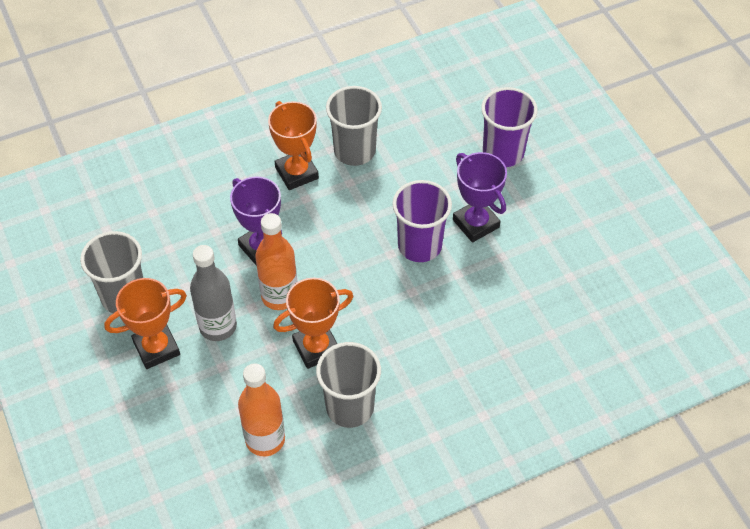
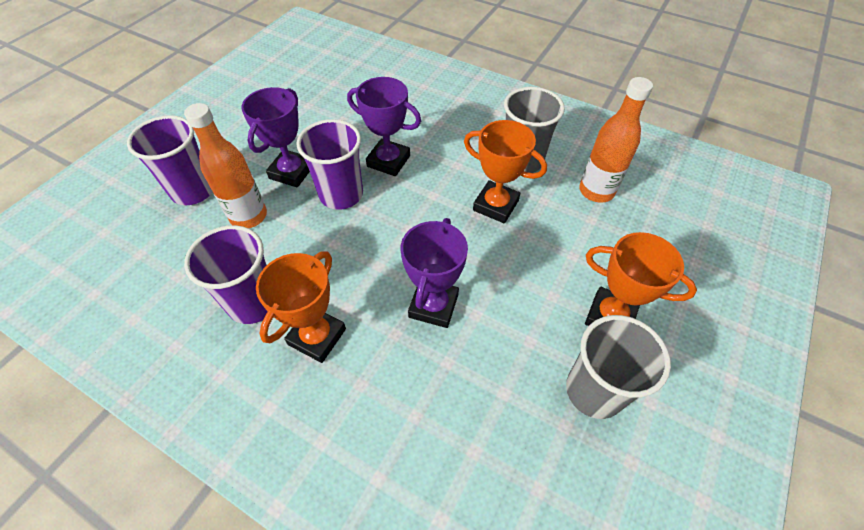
camera: 125 degrees left, 0 degrees up
grey bottle [190,245,237,341] -> none
orange bottle [255,213,297,310] -> orange bottle moved to [184,103,267,228]
grey cup [326,86,382,166] -> purple cup [184,225,268,324]
none -> purple trophy [347,77,421,176]

